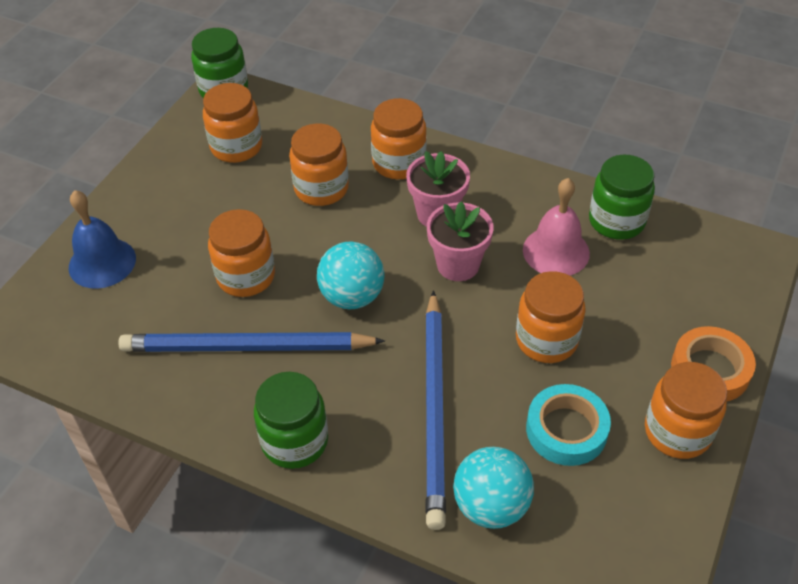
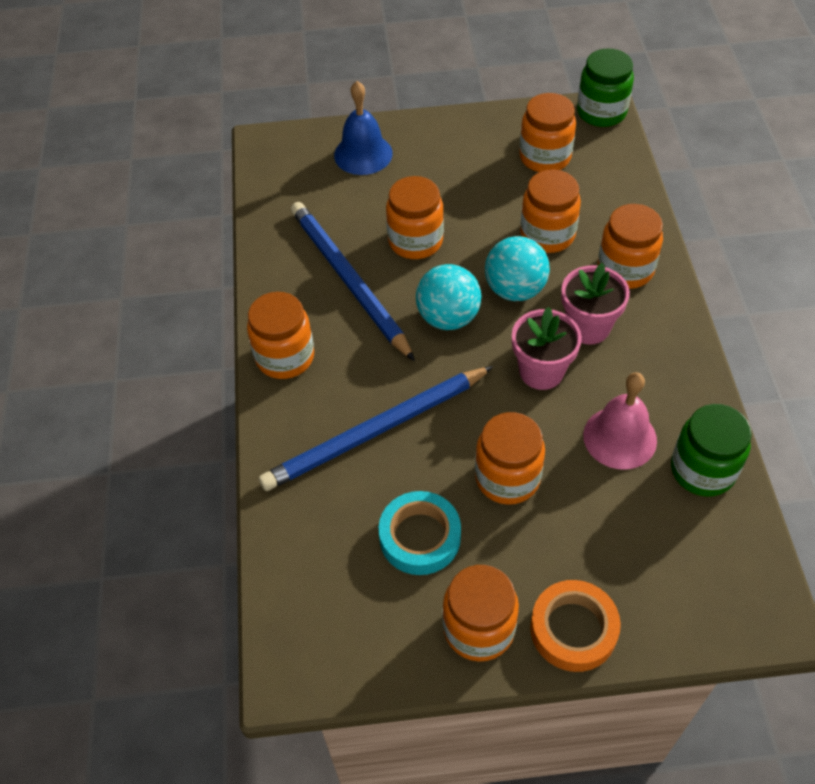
camera: 60 degrees right, 5 degrees up
green jar [254,372,328,469] -> orange jar [247,292,314,379]
turquoise ball [453,447,534,529] -> turquoise ball moved to [485,236,550,301]

